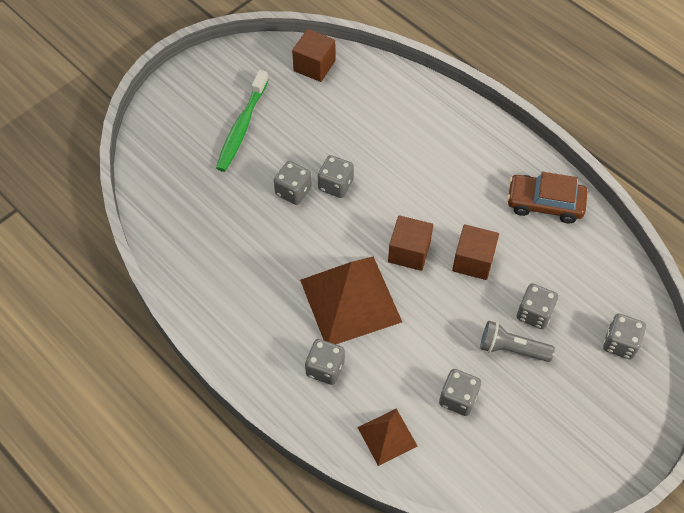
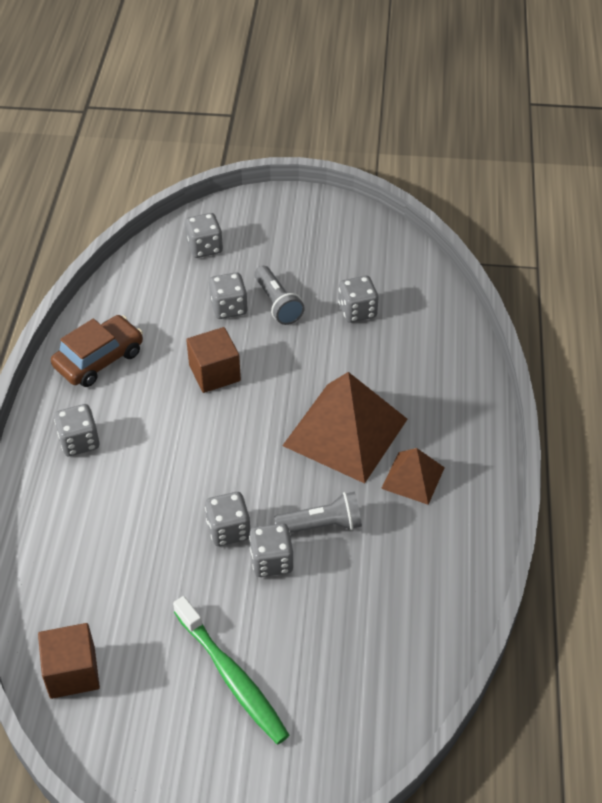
camera: 130 degrees left, 10 degrees down
green toothbrush [216,70,268,172] -> green toothbrush turned 75 degrees clockwise [173,596,289,744]
grey dice [305,339,345,385] -> grey dice moved to [54,404,100,456]
brown pyramid [357,408,418,466] -> brown pyramid moved to [381,448,445,505]
brown cube [388,216,433,271] -> none
brown car [507,172,587,224] -> brown car turned 105 degrees counterclockwise [51,315,143,387]
none -> grey flashlight [274,492,362,533]

